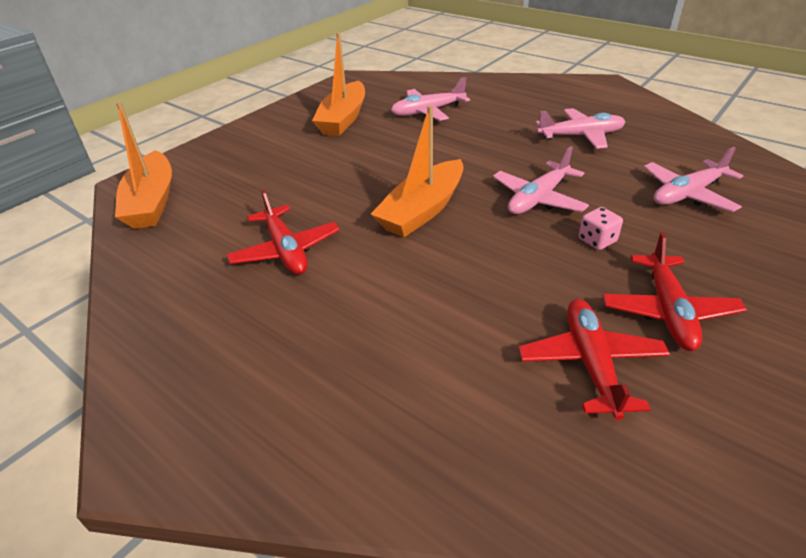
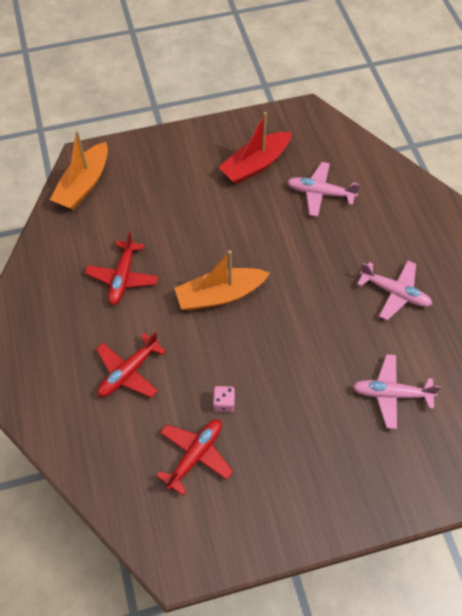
camera: 35 degrees right, 20 degrees up
orange boat [312,33,365,136] -> red boat [218,112,292,184]
pink plane [493,146,589,214] -> none
pink dice [579,207,623,250] -> pink dice moved to [213,386,235,412]
red plane [602,232,747,351] -> red plane moved to [96,332,166,398]

